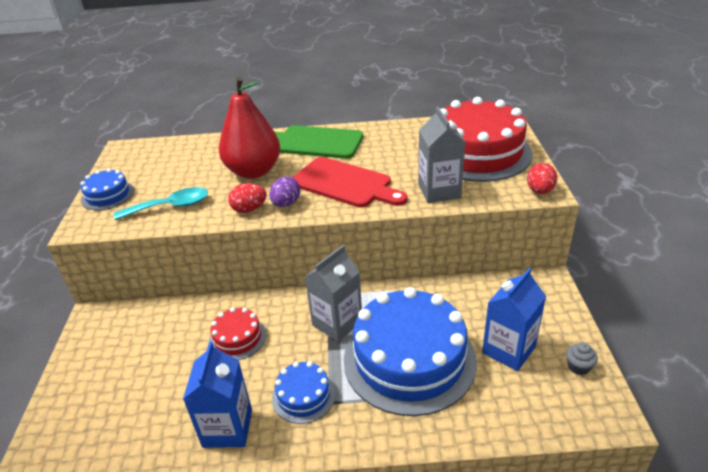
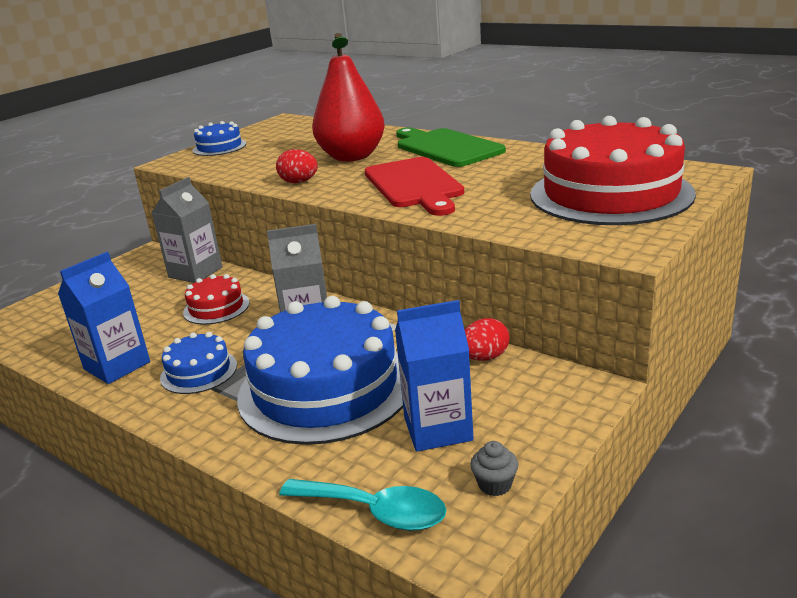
camera: 40 degrees right, 10 degrees down
turquoise spoon [114,187,208,220] -> turquoise spoon moved to [279,479,446,531]
purple egg [269,176,300,207] -> none
grey carton [418,107,465,203] -> grey carton moved to [152,177,223,283]
red egg [527,163,557,194] -> red egg moved to [465,318,510,361]

